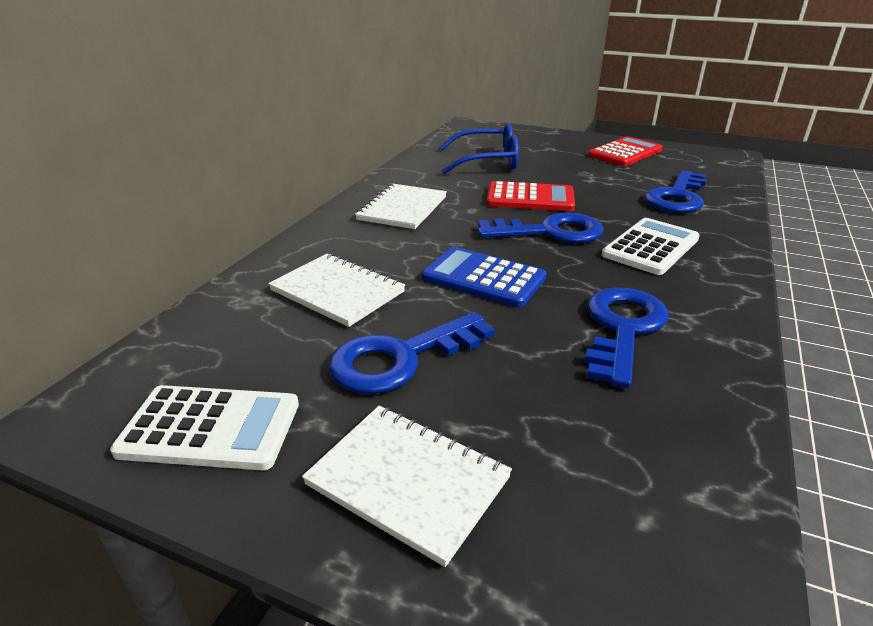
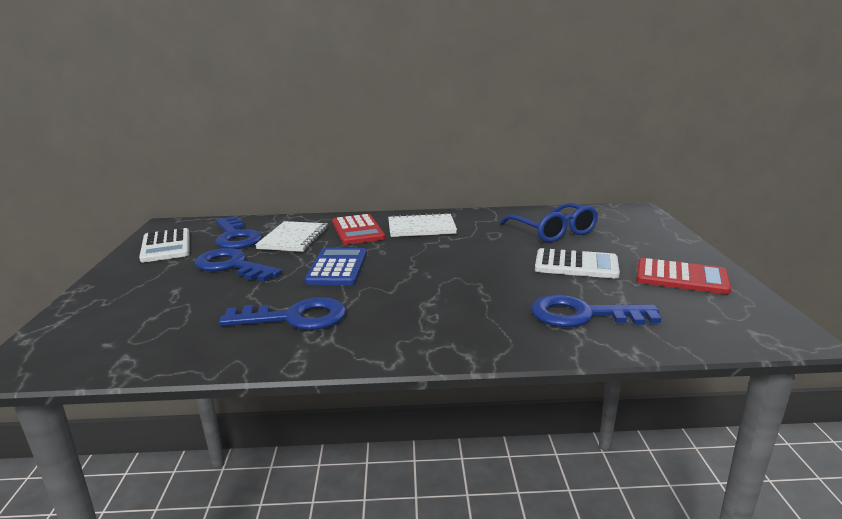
camera: 65 degrees right, 10 degrees down
white notebook [302,406,512,567] -> none
blue key [478,212,604,243] -> blue key moved to [215,216,262,249]
red calculator [486,181,575,211] -> red calculator moved to [332,214,385,245]
white calculator [602,218,700,275] -> white calculator moved to [535,248,620,279]

